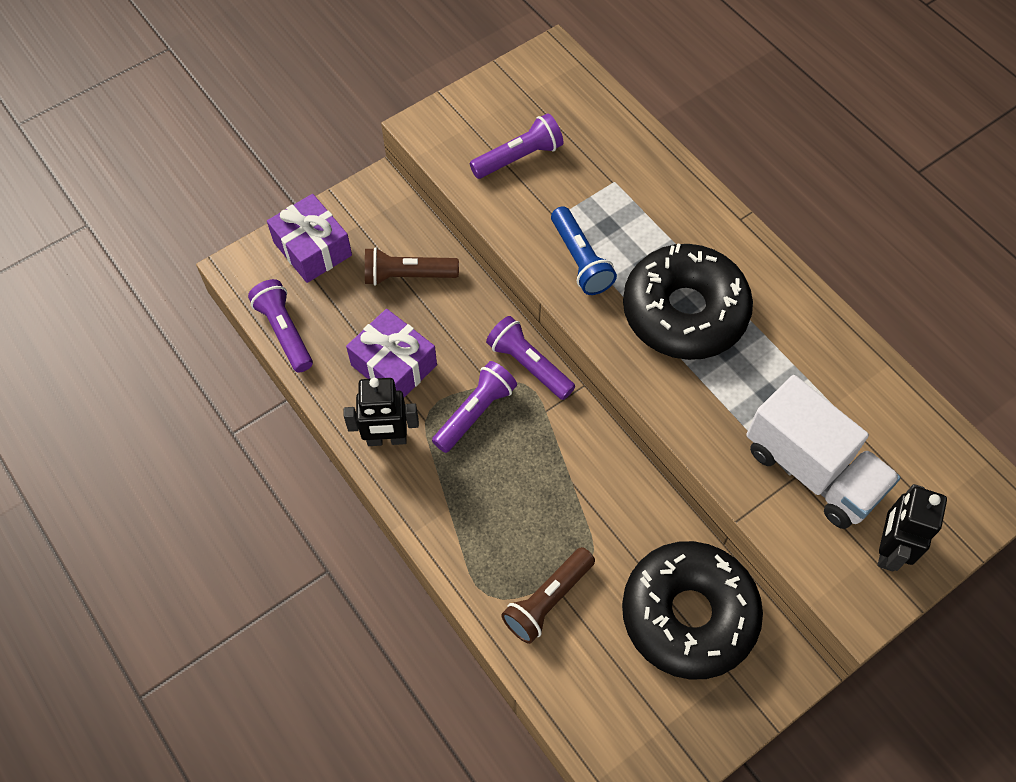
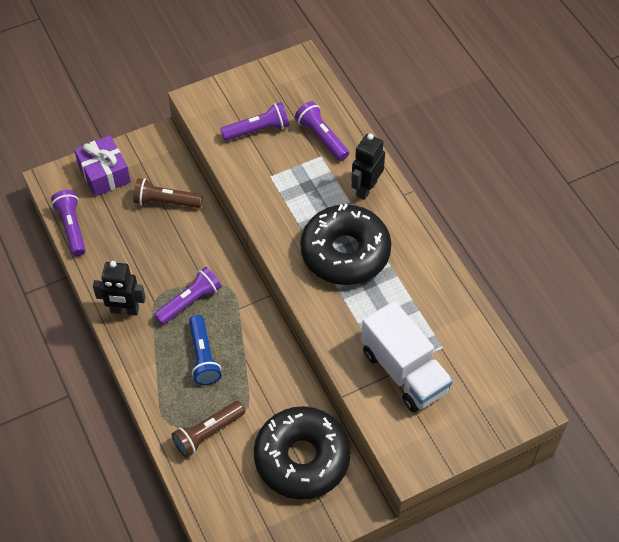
camera: 10 degrees right, 5 degrees down
purple gift [346,309,437,397] -> none
purple flashlight [486,316,575,400] -> purple flashlight moved to [295,101,349,161]
blue flashlight [551,206,617,295] -> blue flashlight moved to [189,315,221,385]
black robot [878,484,947,571] -> black robot moved to [351,134,385,200]

